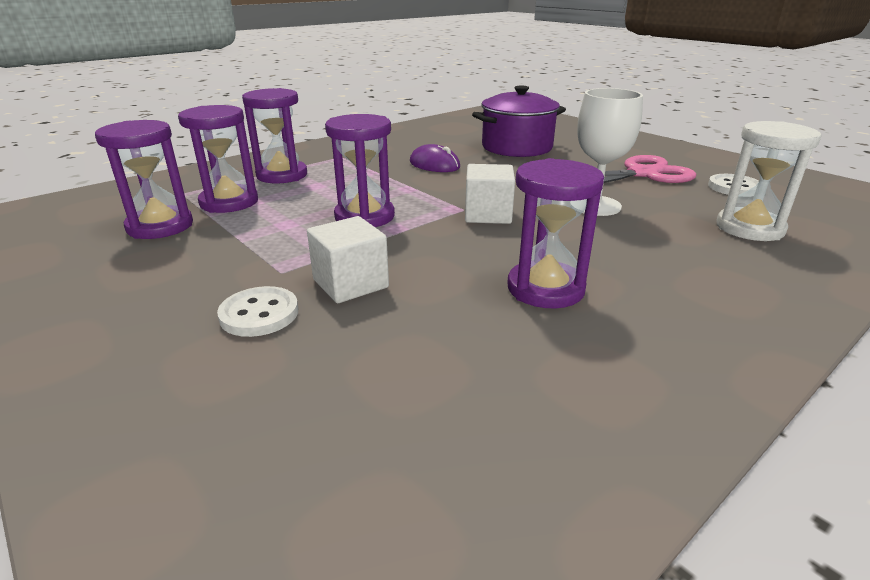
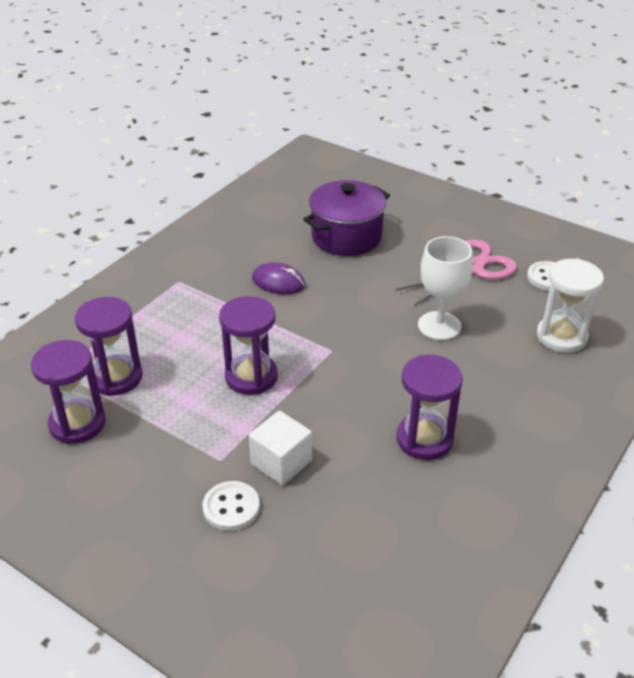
camera: 15 degrees left, 10 degrees up
purple hourglass [242,88,307,184] -> none
white cube [465,164,515,224] -> none

